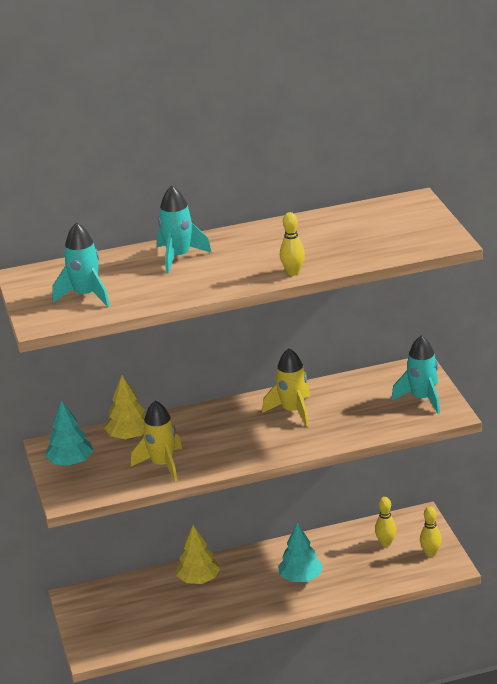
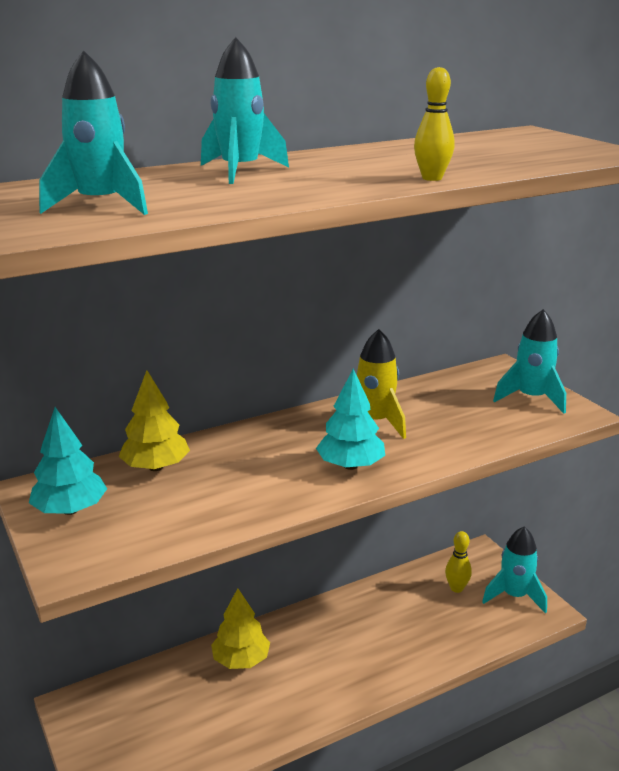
camera: 15 degrees left, 5 degrees down
yellow rocket [131,401,182,482] -> none
turquoise tree [278,523,323,582] -> turquoise tree moved to [316,369,385,470]
yellow bowling pin [420,506,442,557] -> turquoise rocket [482,526,547,614]

